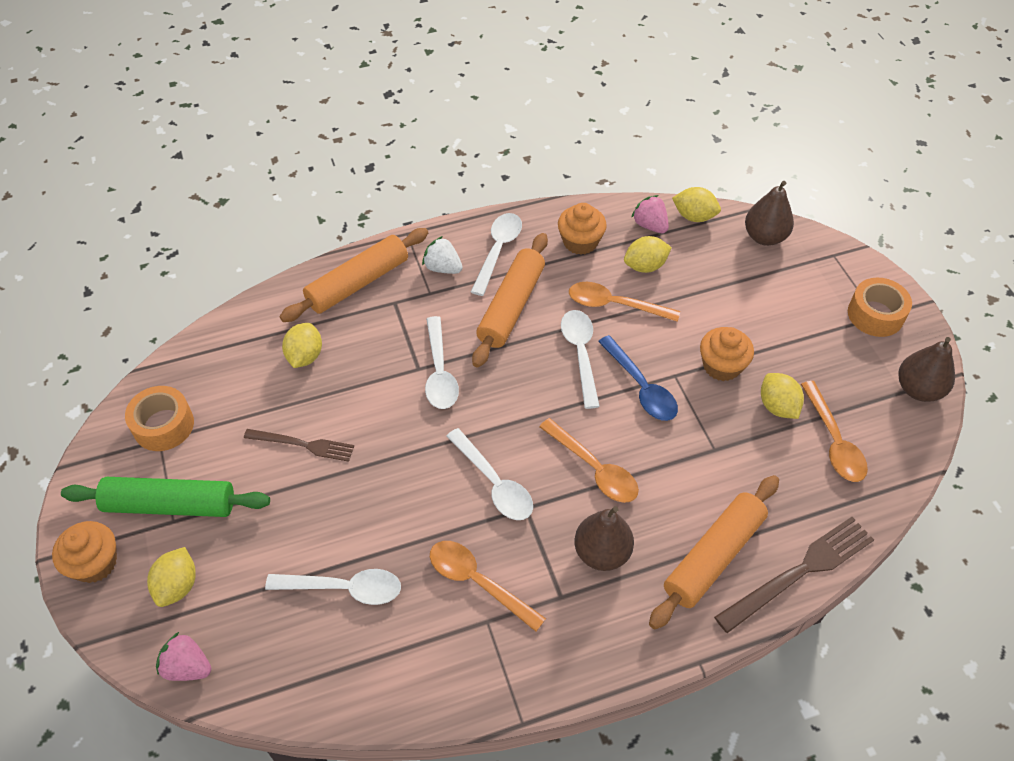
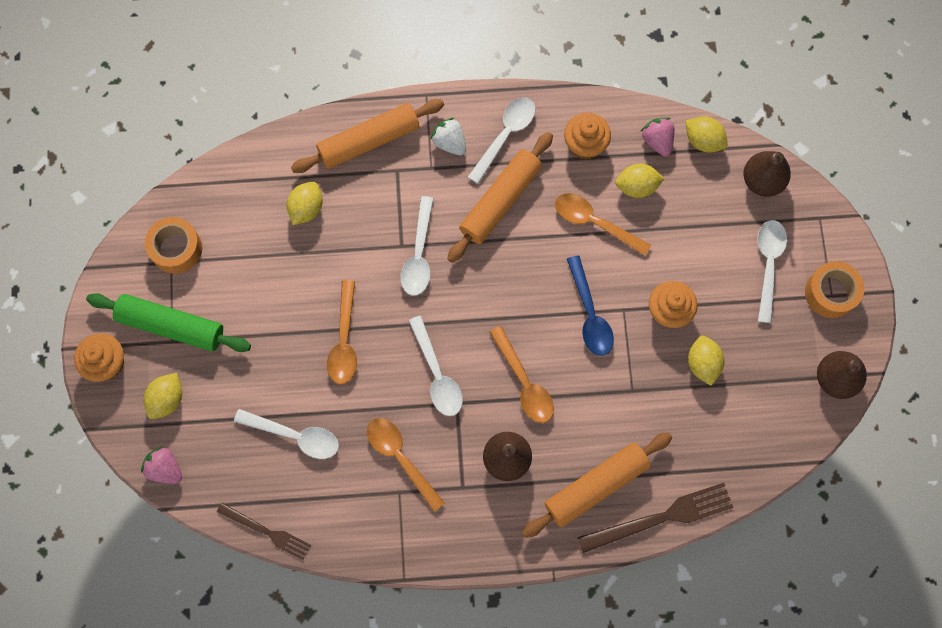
camera: 15 degrees right, 20 degrees up
brown fork [244,429,354,462] -> brown fork moved to [217,503,311,560]
white spoon [561,310,600,409] -> white spoon moved to [757,220,787,323]
orange spoon [801,381,868,482] -> orange spoon moved to [327,280,357,384]

